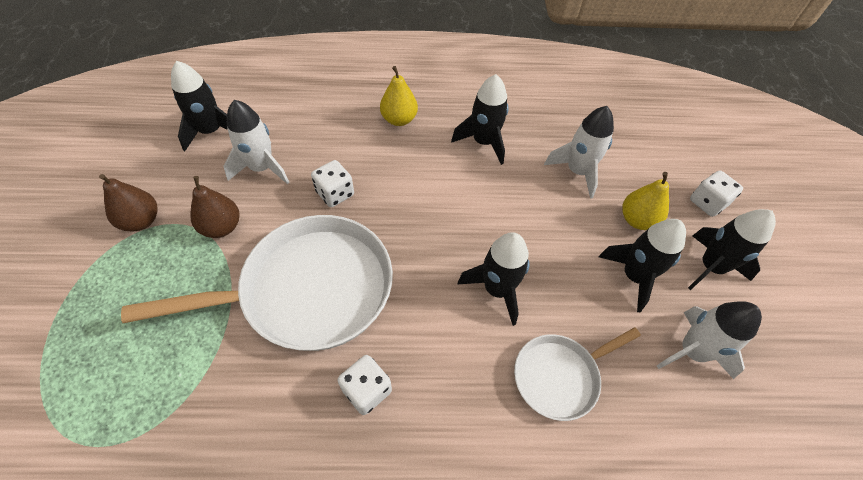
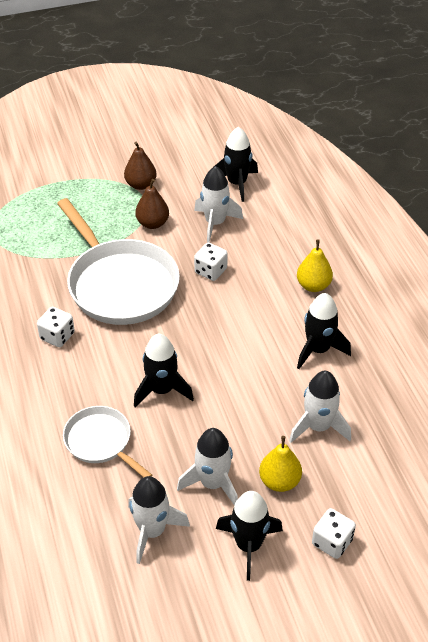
camera: 75 degrees right, 10 degrees down
black rocket [599,219,686,313] -> white rocket [177,428,238,505]

